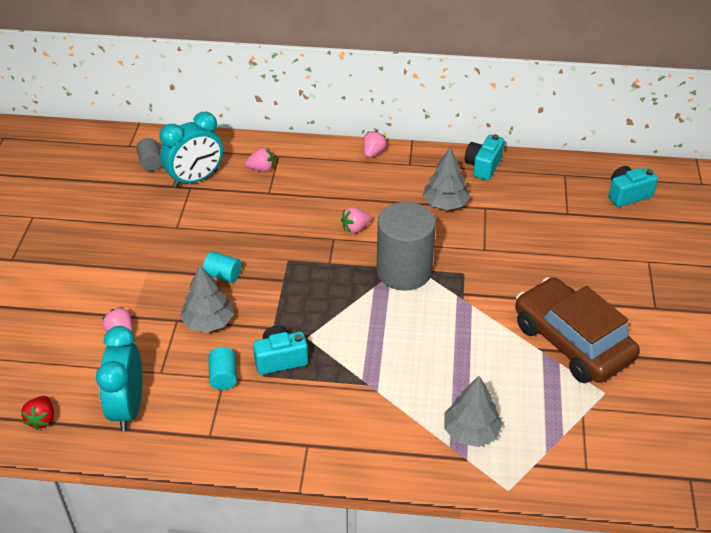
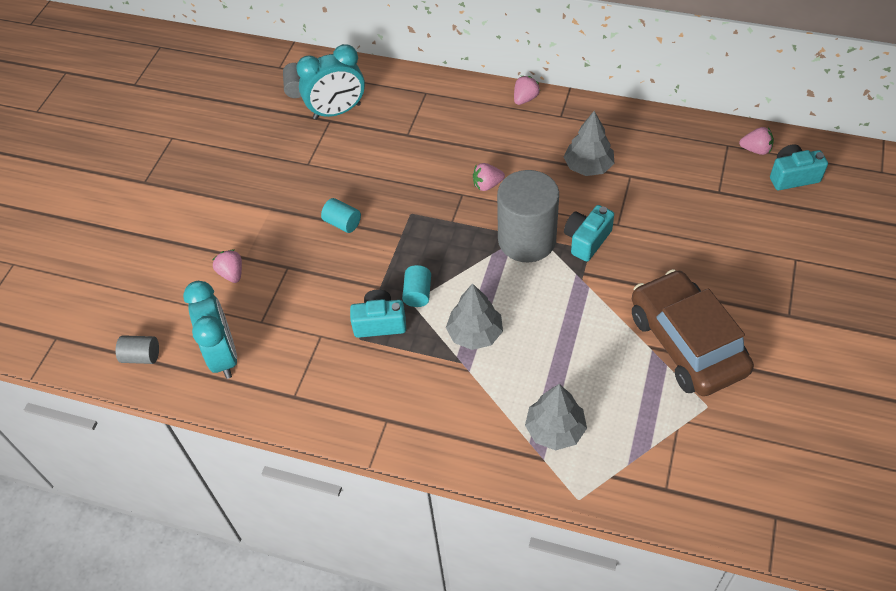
camera: 15 degrees right, 10 degrees up
red strawberry [21,396,54,430] -> grey cylinder [116,335,159,364]
turquoise clock [96,326,142,431] -> turquoise clock turned 150 degrees clockwise [183,281,237,379]
grey tree [180,265,234,333] -> grey tree moved to [446,283,503,350]
turquoise cylinder [208,347,237,390] -> turquoise cylinder moved to [402,265,431,307]
pink strawberry [245,147,274,172] -> pink strawberry moved to [739,127,774,155]
turquoise camera [465,134,504,181] -> turquoise camera moved to [564,205,614,262]

